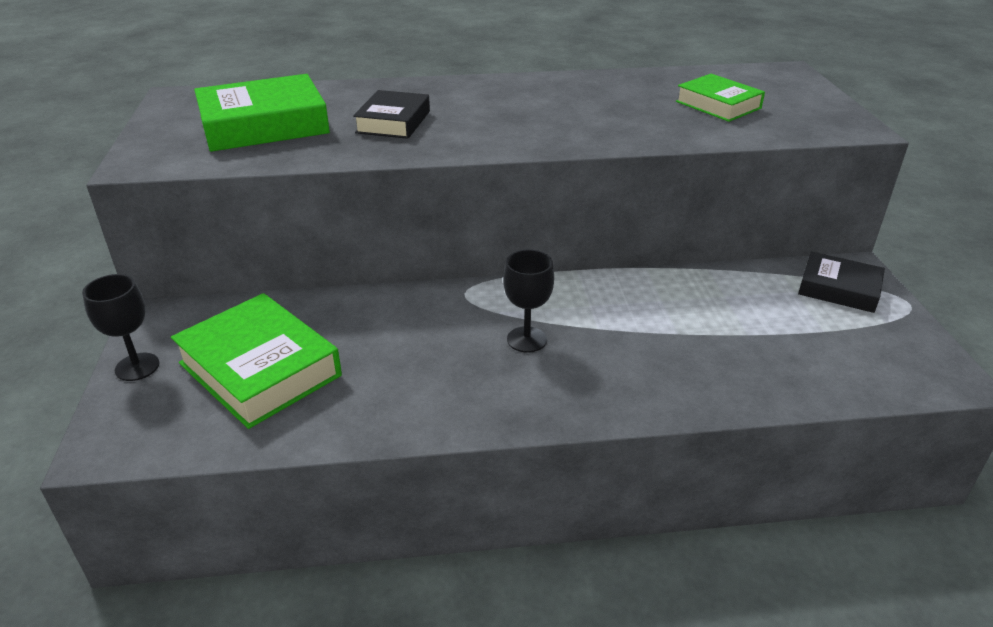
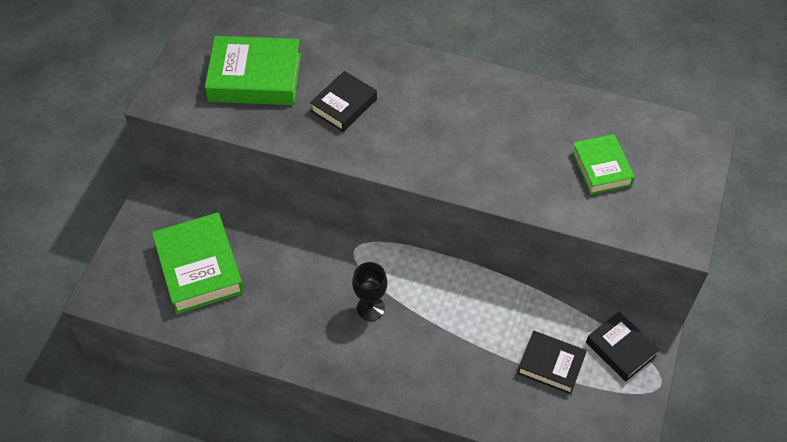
camera: 25 degrees right, 20 degrees up
black goblet [82,274,160,381] -> none
none -> black book [517,331,587,394]

